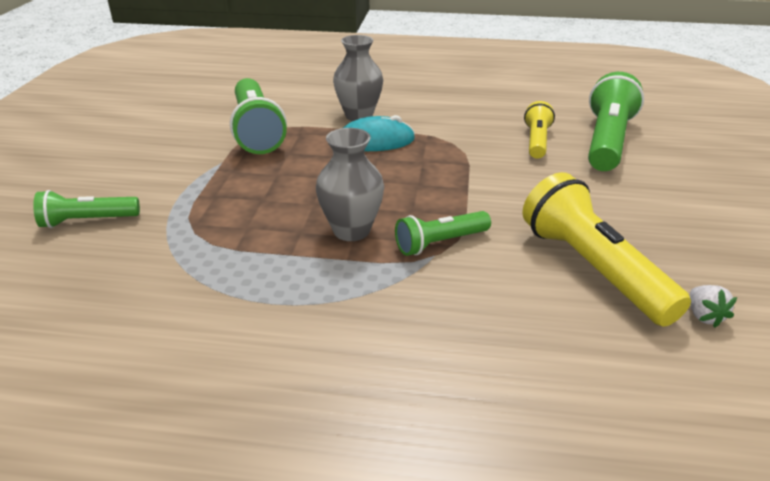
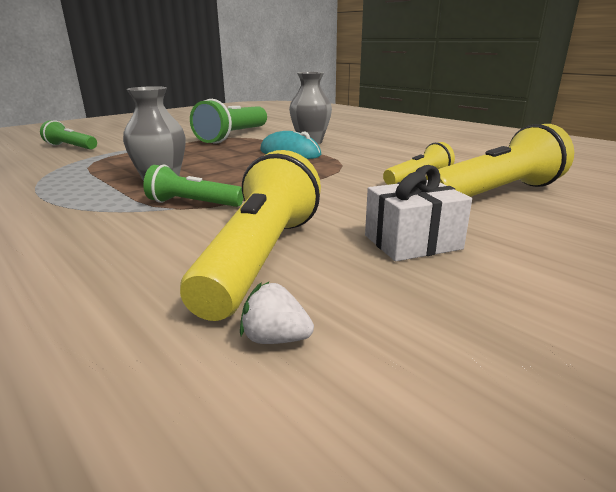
camera: 40 degrees right, 10 degrees down
green flashlight [588,72,644,171] -> yellow flashlight [426,124,574,197]
white strawberry [690,285,737,328] -> white strawberry turned 75 degrees clockwise [240,282,314,344]
none -> white gift [365,165,472,261]

